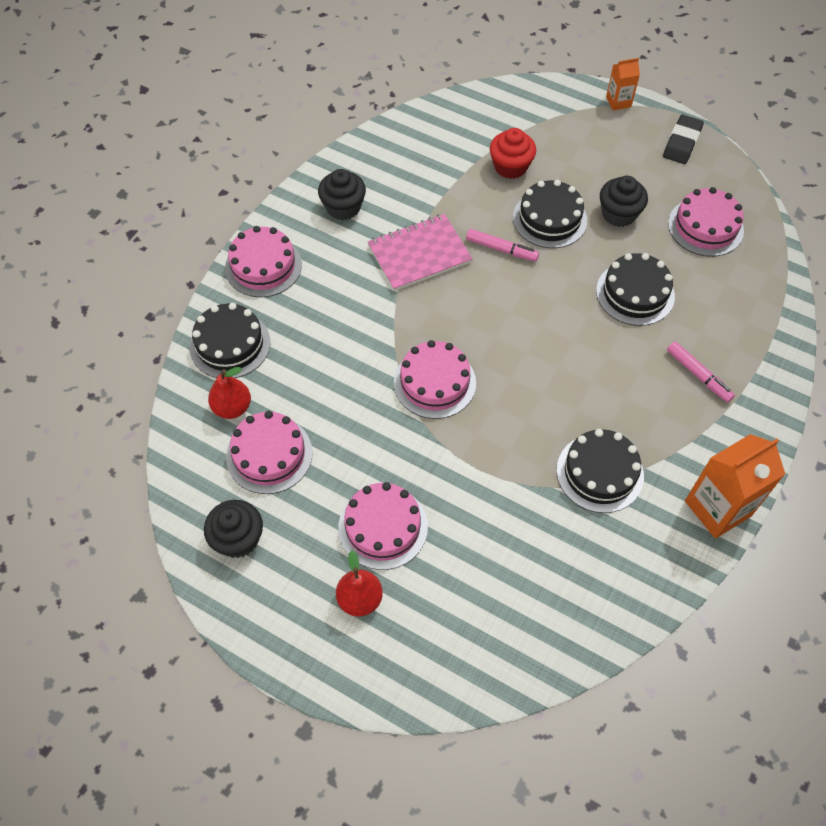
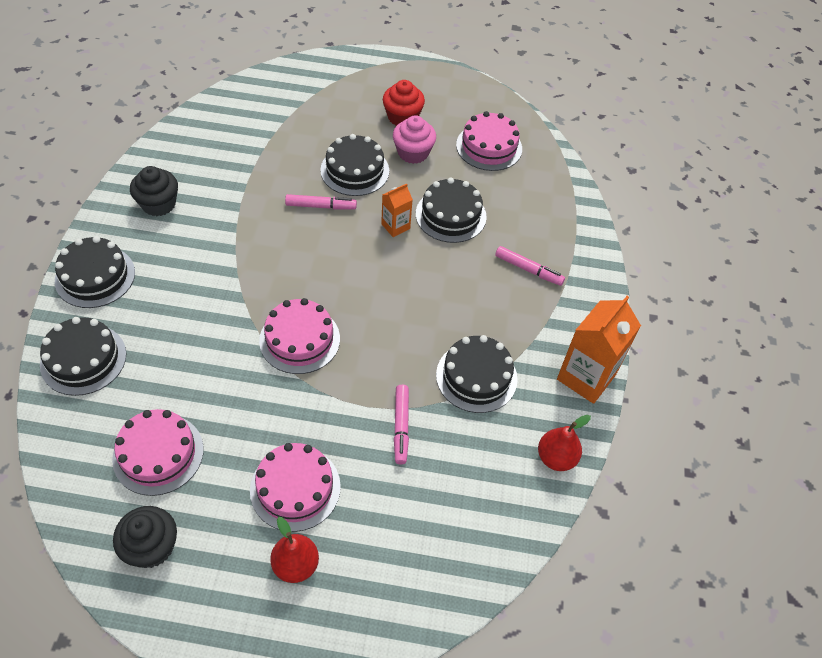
camera: 25 degrees left, 5 degrees down
red pear [208,367,251,419] -> red pear moved to [538,415,591,471]
pink cake [225,226,302,297] -> black cake [55,236,135,308]
pink notebook [368,214,473,291] -> none
red cupcake [490,128,536,179] -> red cupcake moved to [383,80,425,126]
black cupcake [600,176,648,227] -> pink cupcake [393,115,436,164]
orange carton [606,58,640,111] -> orange carton moved to [381,184,413,237]
black eraser [663,115,704,164] -> none
none -> pink marker [394,385,409,464]

